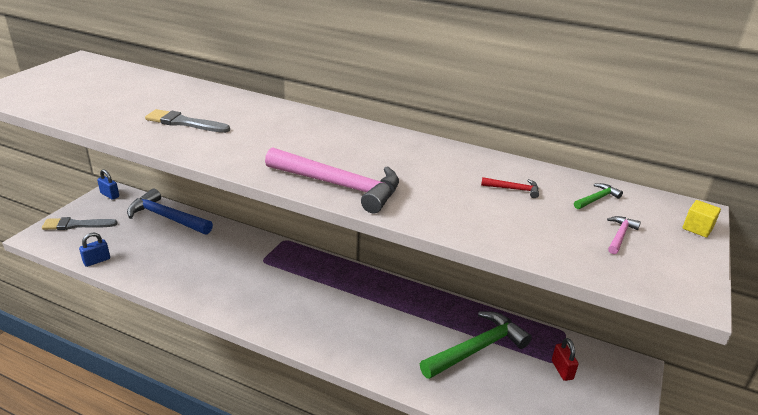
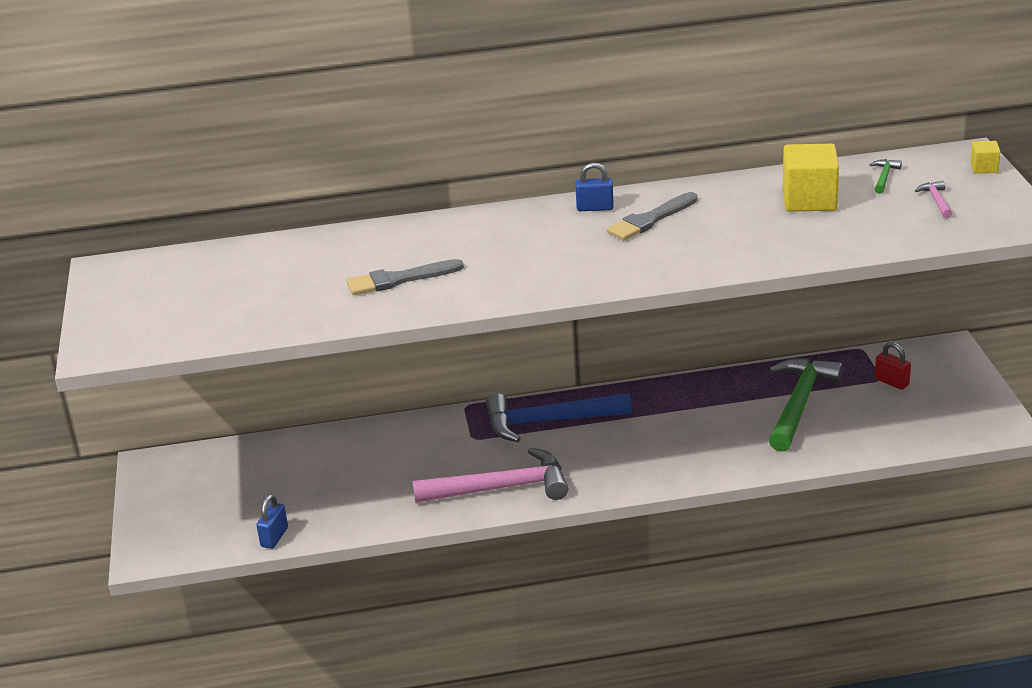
camera: 30 degrees left, 0 degrees up
grey brush [42,217,118,230] -> grey brush moved to [607,192,698,240]
blue padlock [97,169,119,200] -> blue padlock moved to [576,163,614,211]
blue hammer [127,189,213,235] -> blue hammer moved to [486,393,632,442]
pink hammer [265,147,399,214] -> pink hammer moved to [412,448,569,503]
red hammer [481,177,539,198] -> yellow cube [783,143,839,212]

